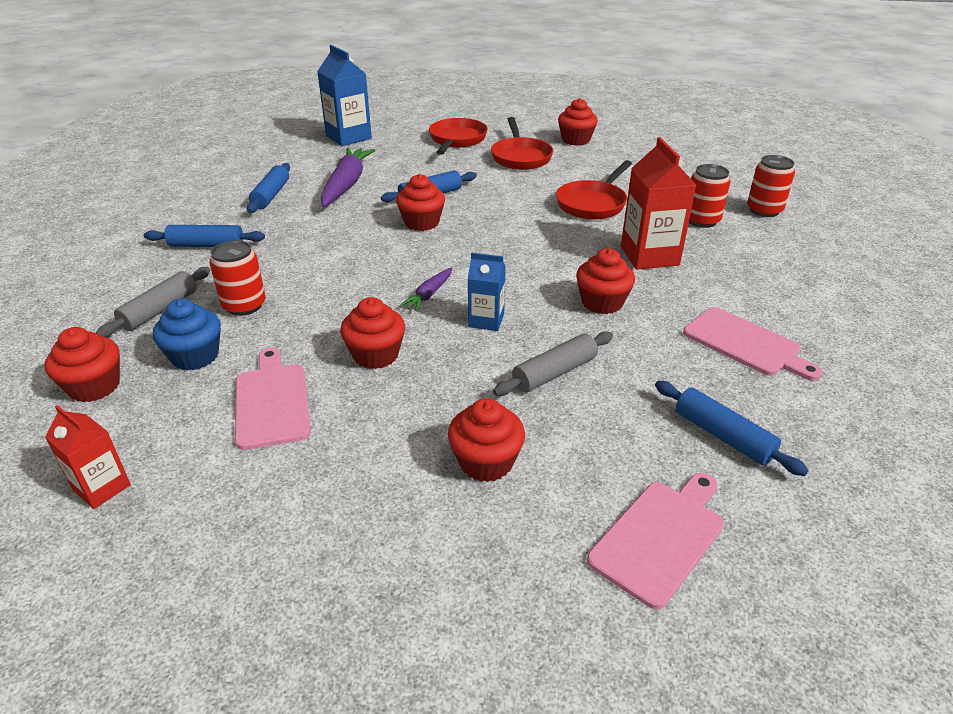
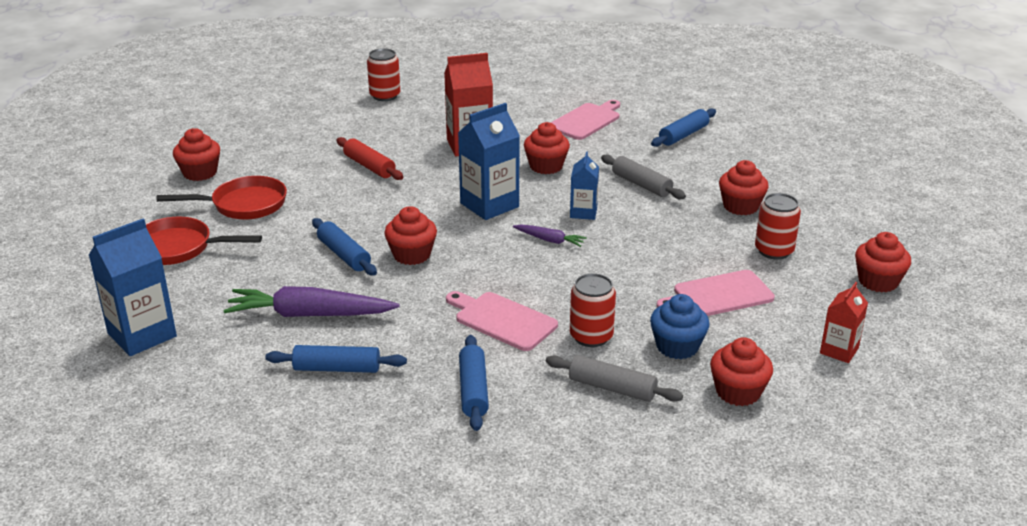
camera: 95 degrees left, 5 degrees down
red cupcake [340,297,405,369] -> red cupcake moved to [855,232,911,292]
red pan [556,160,632,220] -> red rolling pin [337,137,403,180]
pink cutting board [587,473,724,609] -> pink cutting board moved to [446,291,558,351]
red can [689,164,731,228] -> red can moved to [755,193,801,259]
none -> blue carton [458,103,520,220]

